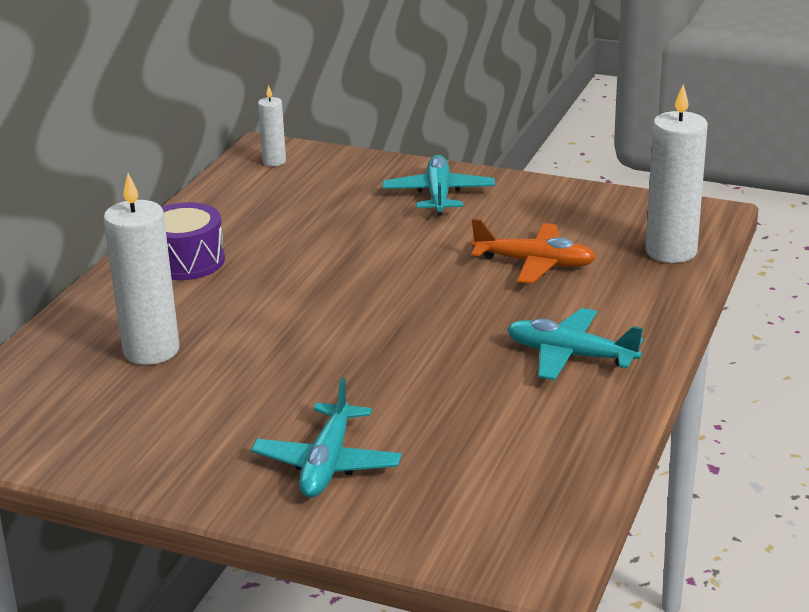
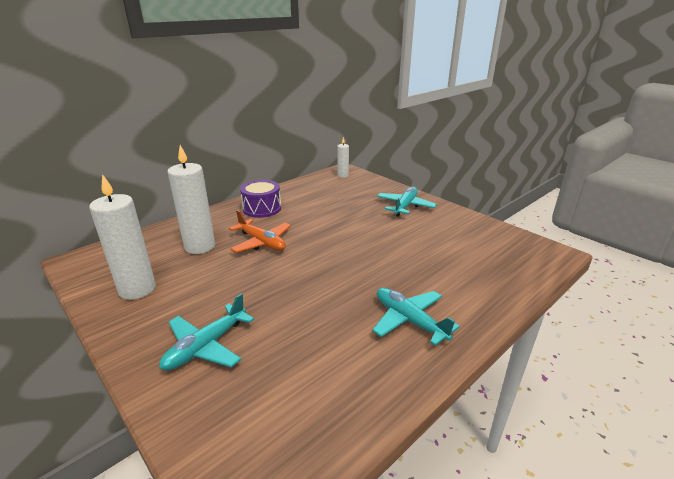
camera: 25 degrees right, 0 degrees up
orange plane [471,219,596,284] -> orange plane moved to [229,210,291,253]
white candle [645,84,708,263] -> white candle moved to [89,174,156,300]

